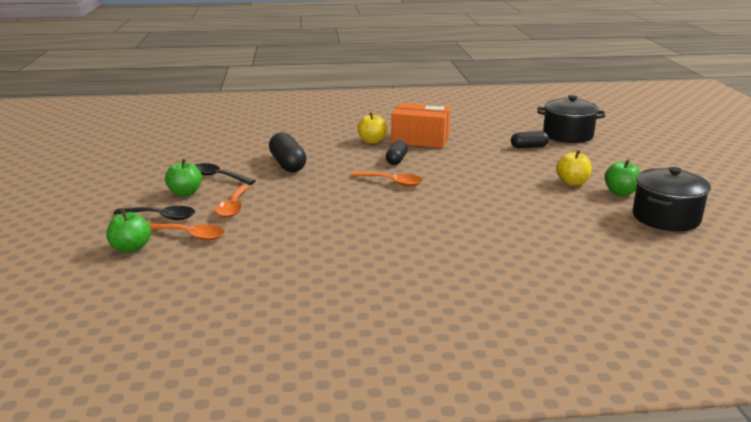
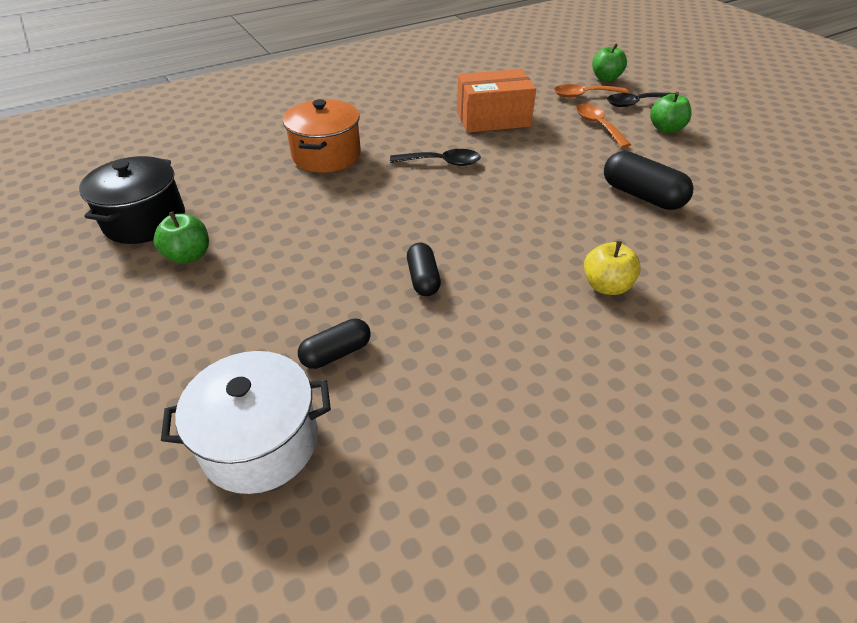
camera: 155 degrees right, 20 degrees up
black spoon [195,163,255,185] -> black spoon moved to [390,149,481,166]
orange spoon [351,172,423,186] -> none
black capsule [386,140,408,165] -> black capsule moved to [407,243,441,296]
orange box [391,103,451,148] -> orange box moved to [457,69,536,133]
black pot [537,95,605,143] -> white pot [161,351,331,494]
yellow apple [556,150,592,186] -> none
none -> orange pot [283,99,361,173]

